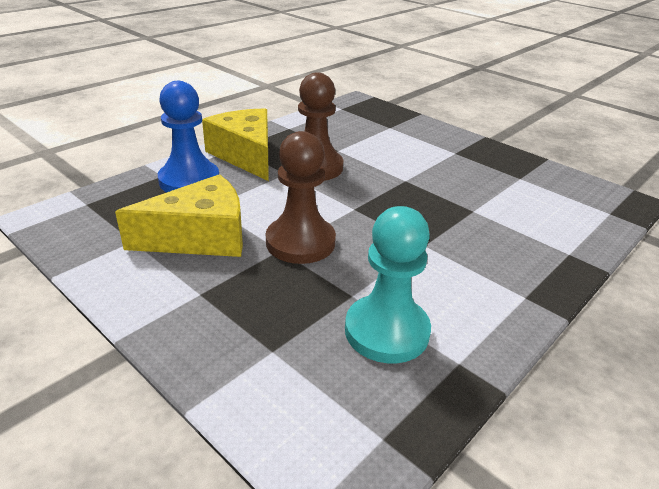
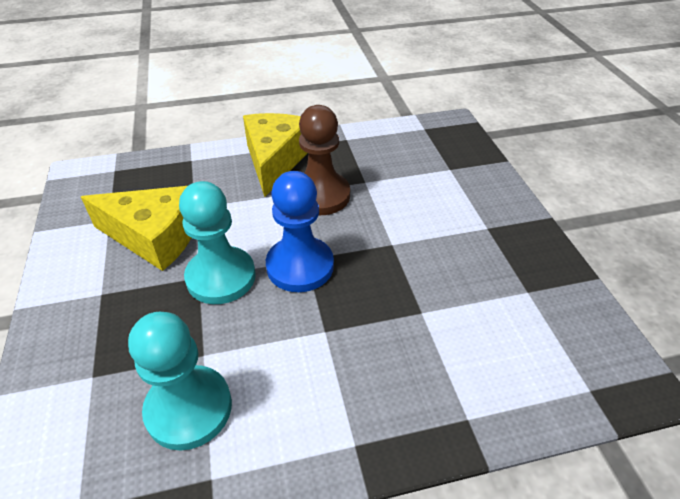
camera: 35 degrees right, 10 degrees up
blue pawn [158,81,219,192] -> blue pawn moved to [266,171,334,292]
brown pawn [266,131,336,264] -> turquoise pawn [179,181,256,304]

